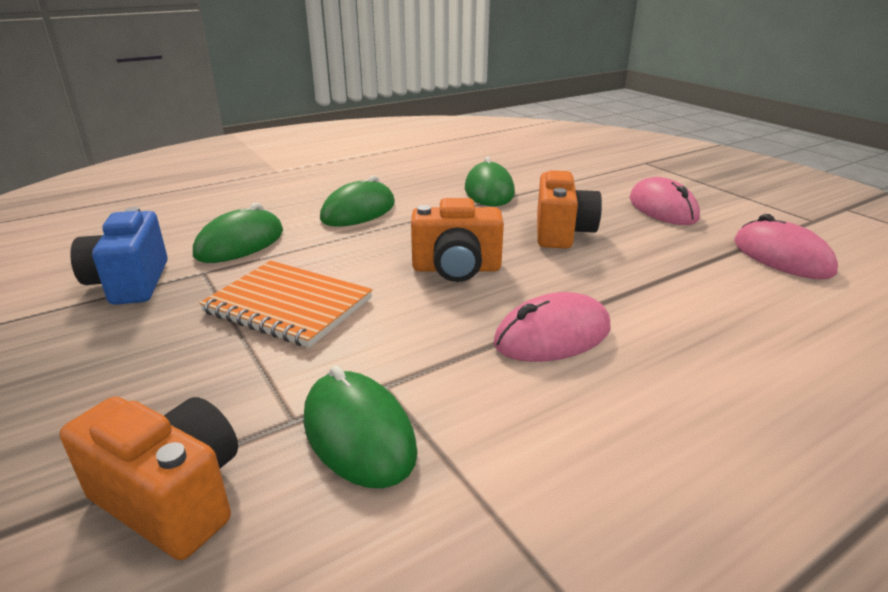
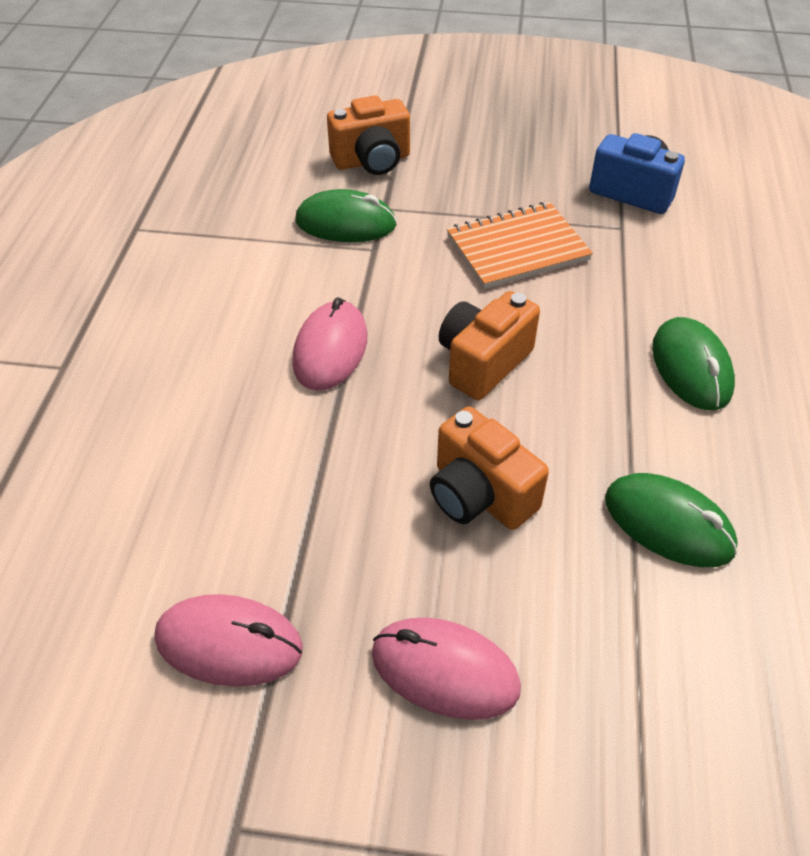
camera: 130 degrees right, 20 degrees up
green mouse [193,203,283,263] -> none

